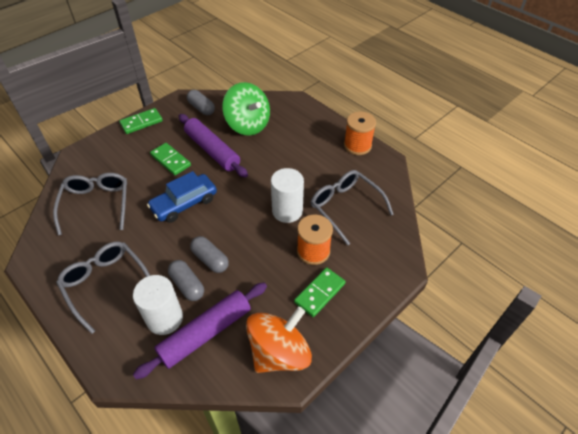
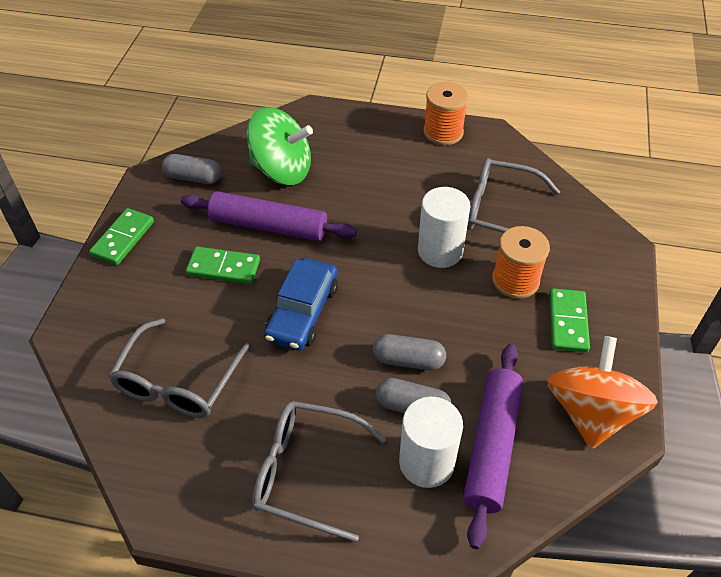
camera: 35 degrees left, 0 degrees up
grey glasses [53,173,127,235] -> grey glasses turned 120 degrees counterclockwise [109,318,250,418]

